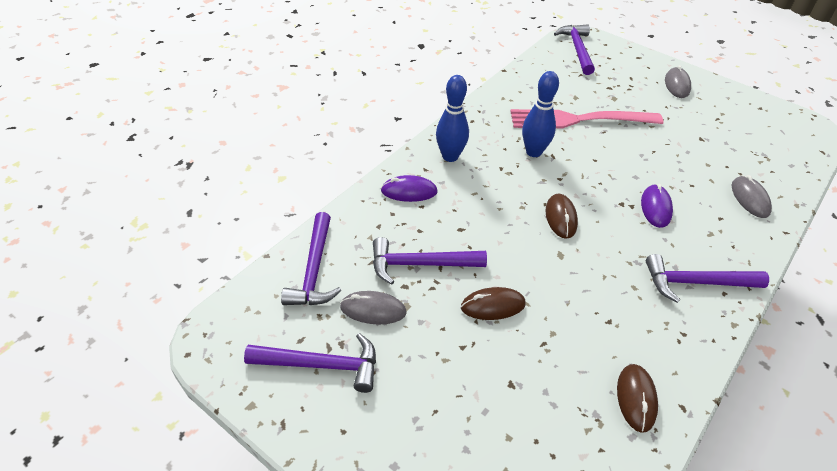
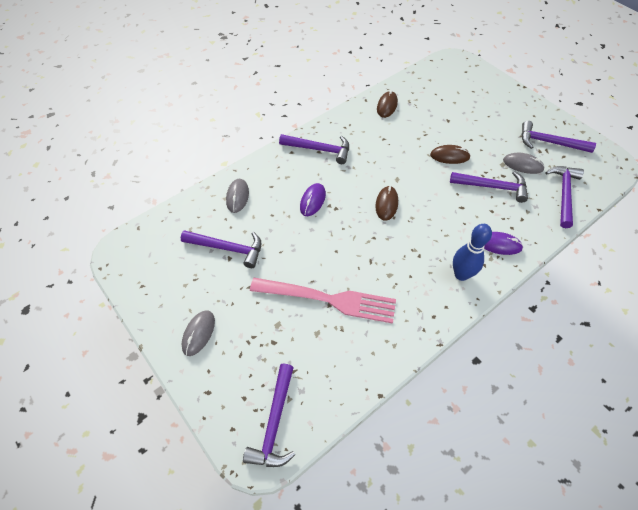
camera: 165 degrees left, 10 degrees up
blue bowling pin [522,71,559,157] -> none
none -> purple hammer [181,230,262,268]

